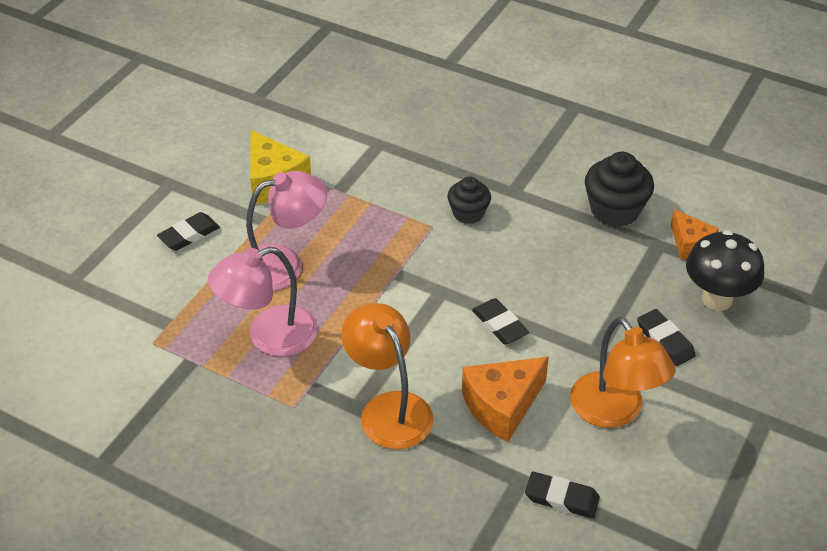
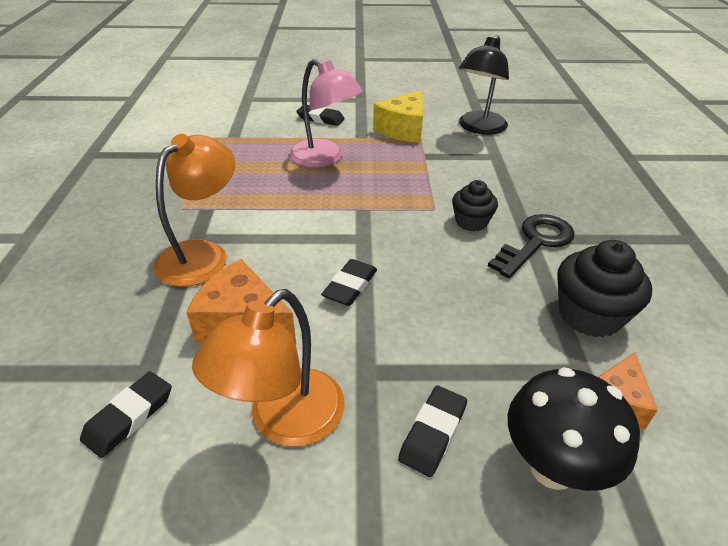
camera: 60 degrees right, 5 degrees down
pink lamp [208,247,318,357] -> none
black eraser [525,472,600,518] -> black eraser turned 45 degrees clockwise [80,371,172,458]
none -> black lamp [459,35,509,135]
none -> black key [488,214,575,278]

